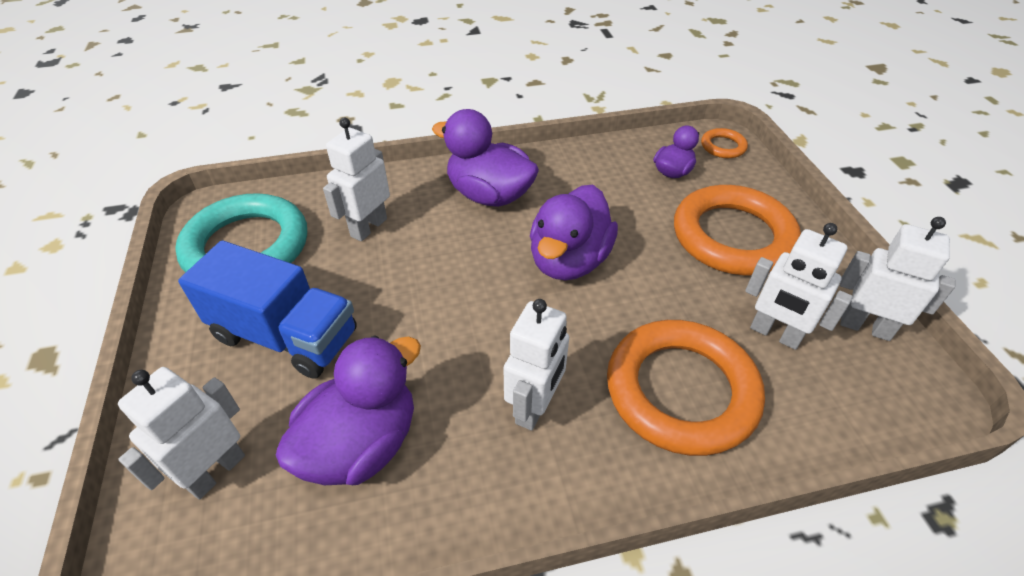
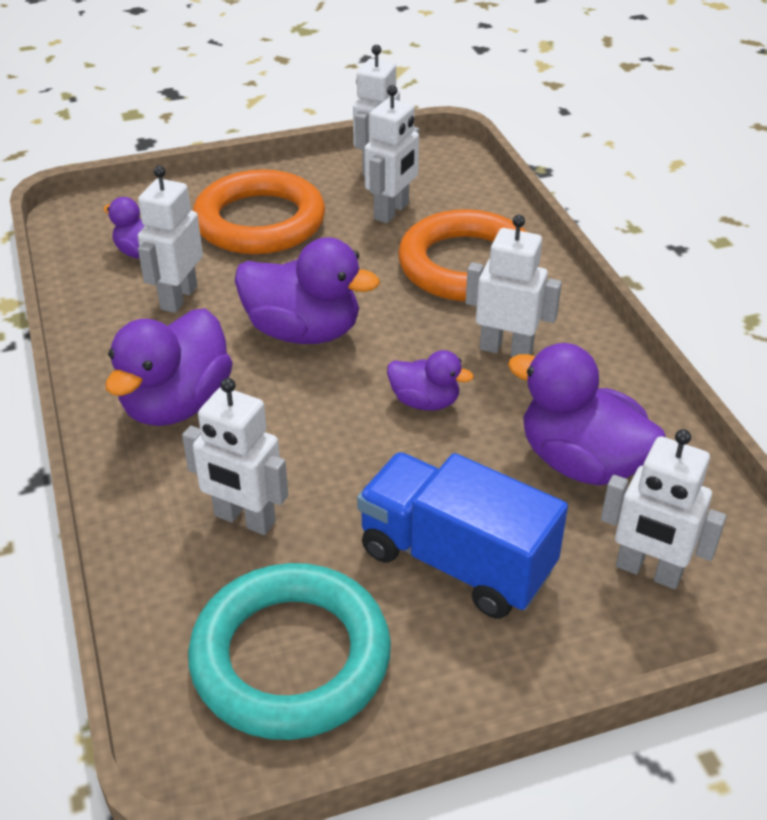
camera: 95 degrees left, 5 degrees down
blue truck [178,241,356,379] -> blue truck turned 75 degrees counterclockwise [357,452,568,619]
orange ring [701,128,748,158] -> none
none -> white robot [138,166,203,313]
none -> purple duck [387,350,474,410]

